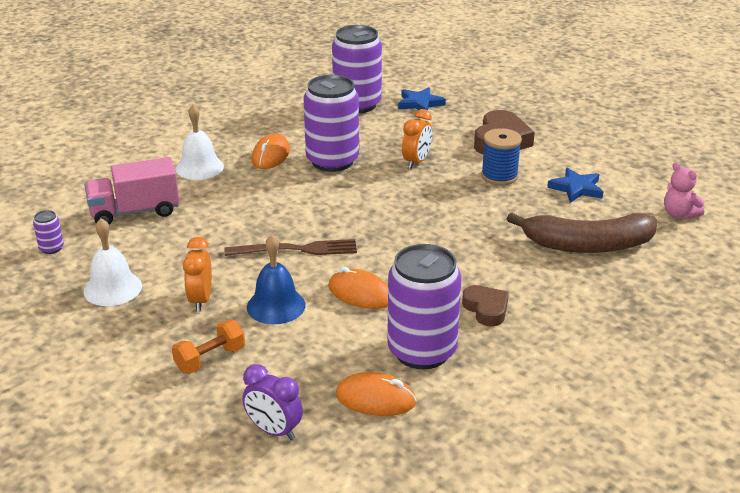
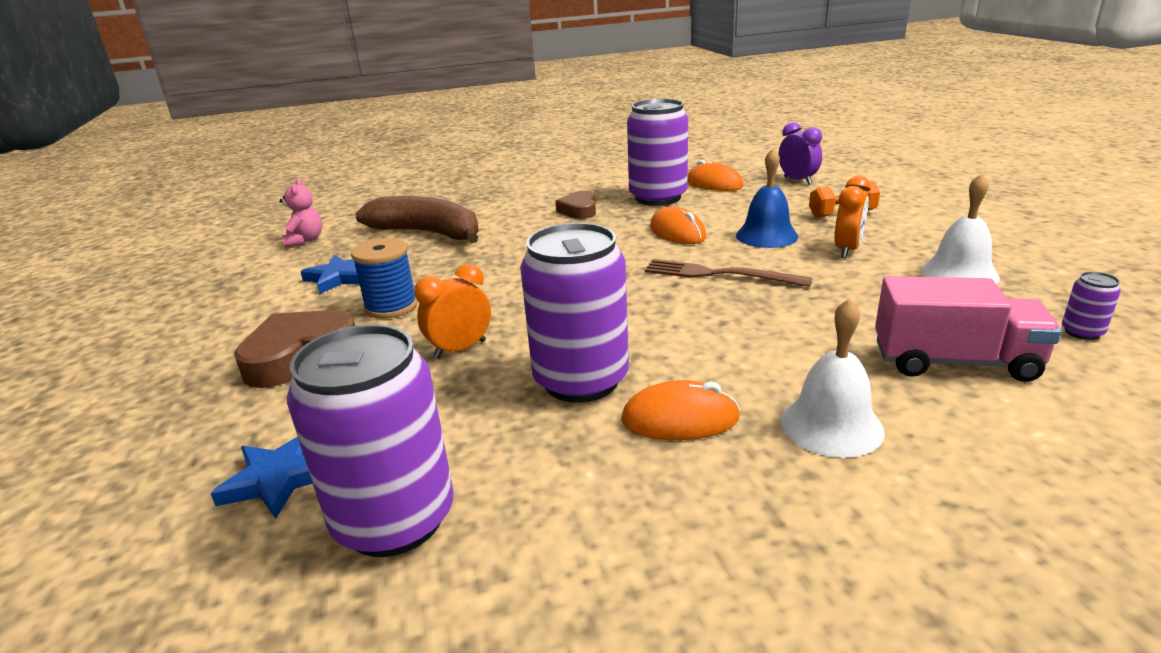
camera: 150 degrees left, 5 degrees down
orange mouse [252,133,290,169] -> orange mouse turned 45 degrees clockwise [621,380,740,440]

